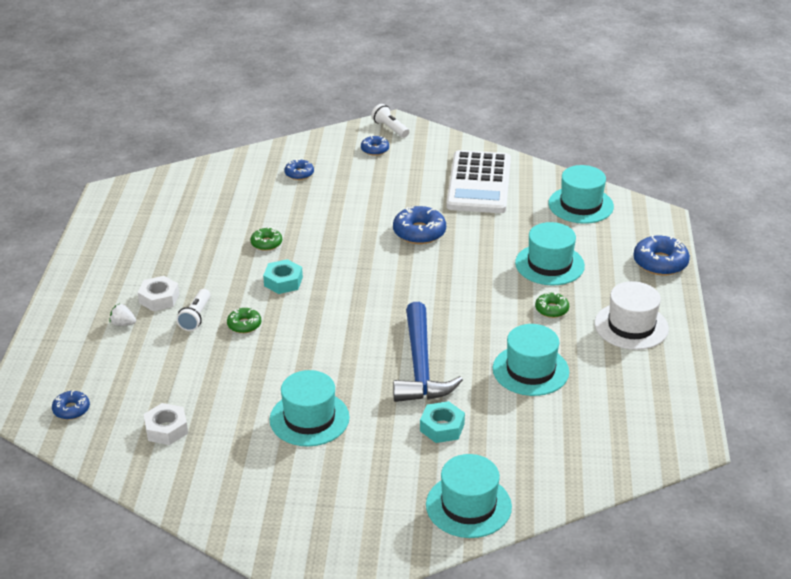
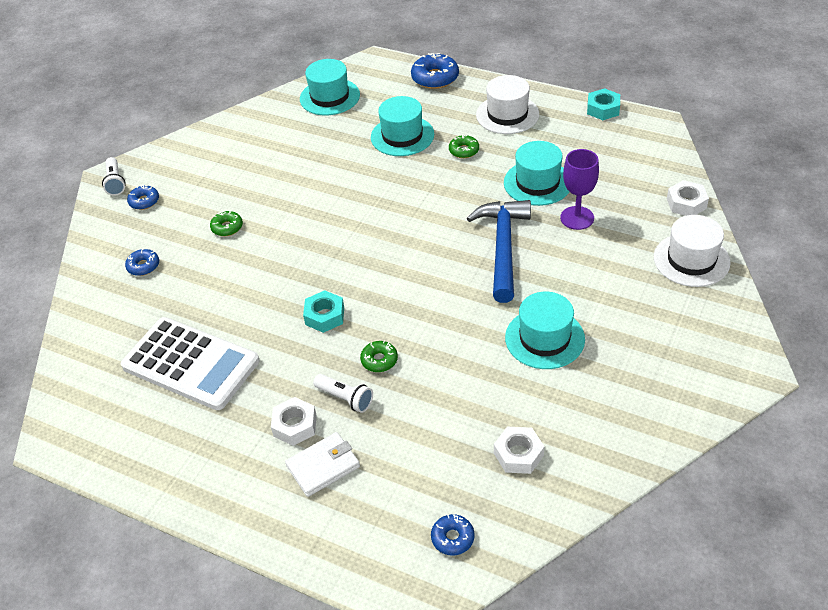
camera: 65 degrees left, 10 degrees up
white strawberry [109,303,136,326] -> white wallet [285,432,360,497]
green donut [250,227,282,251] -> green donut moved to [210,211,243,236]
white flashlight [371,104,409,138] -> white flashlight turned 90 degrees counterclockwise [102,157,126,196]
blue donut [393,206,446,244] -> none
blue hammer [393,302,463,402] -> blue hammer turned 105 degrees counterclockwise [467,200,531,303]
turquoise nut [420,401,465,443] -> turquoise nut moved to [587,88,620,120]
turquoise hat [426,454,512,538] -> white hat [654,215,731,287]
white calculator [446,150,511,213] -> white calculator moved to [121,317,260,410]
none -> purple goblet [560,149,599,230]
none -> white nut [667,180,709,216]

